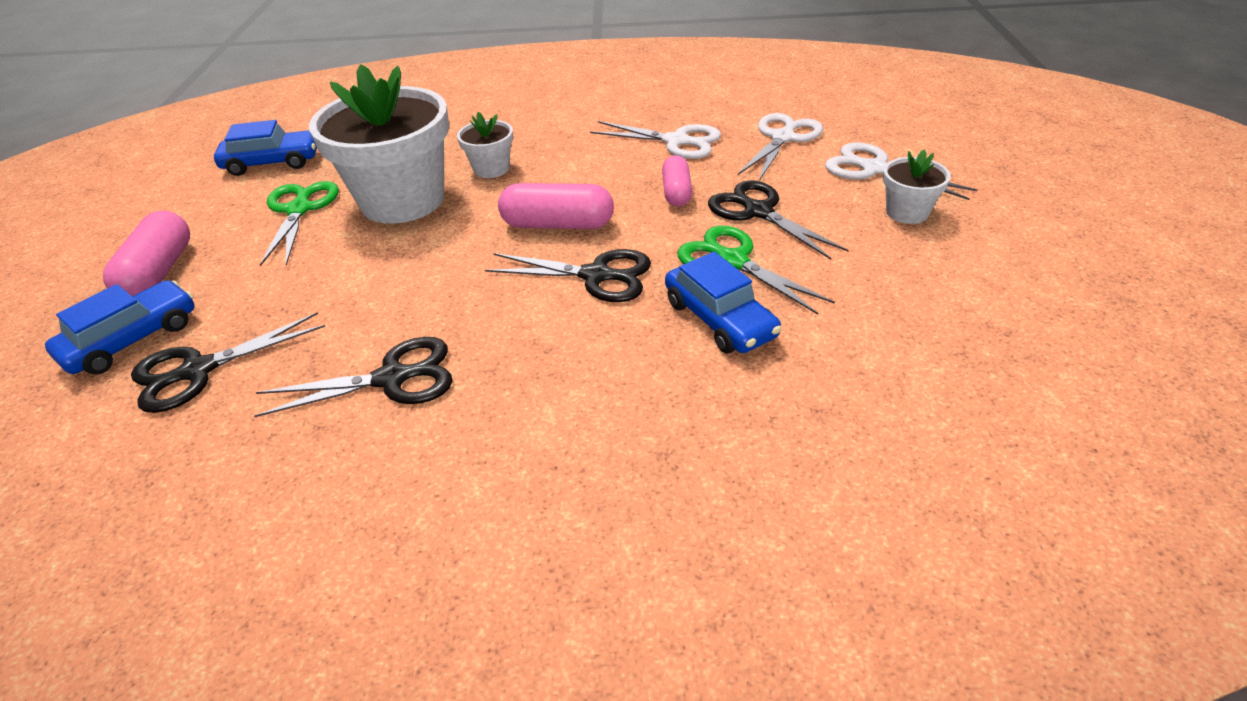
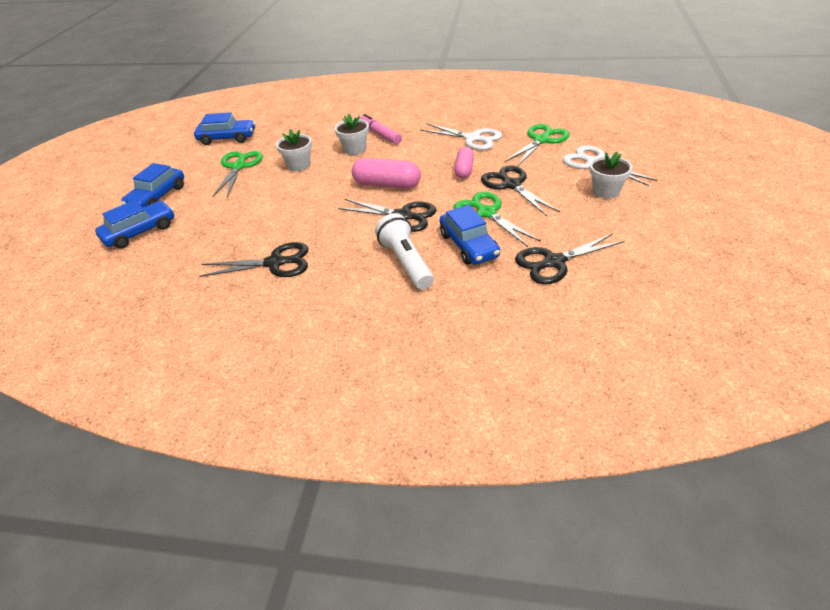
camera: 10 degrees right, 0 degrees up
pink capsule [103,210,190,296] -> blue car [121,163,184,208]
black scissors [131,312,325,413] -> black scissors moved to [515,233,624,284]
white flower pot [309,64,449,224] -> white flower pot [276,129,312,171], size x0.46
white scissors [738,113,823,181] -> green scissors [505,124,570,167]
none -> pink marker [360,114,402,144]
none -> white flashlight [375,213,434,290]

